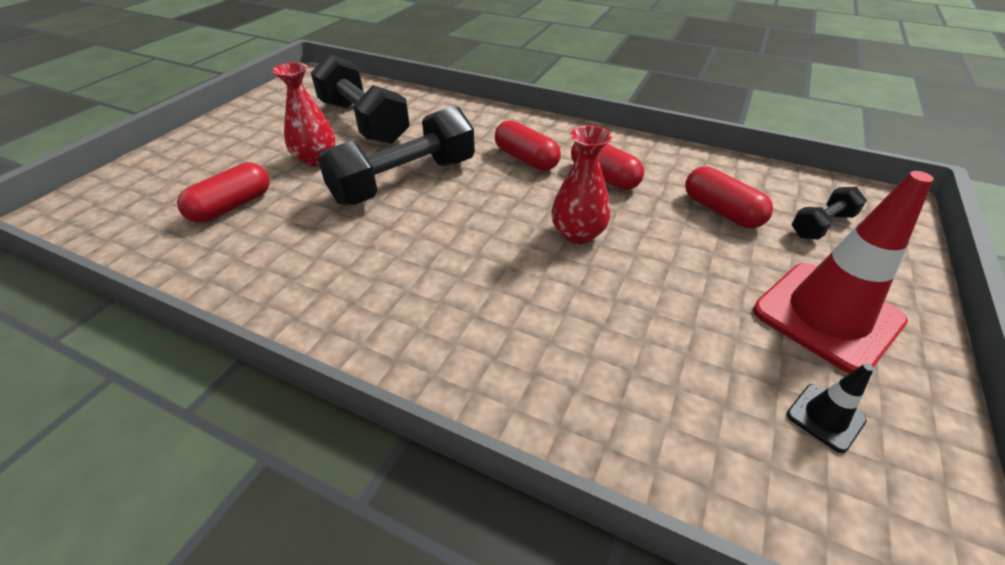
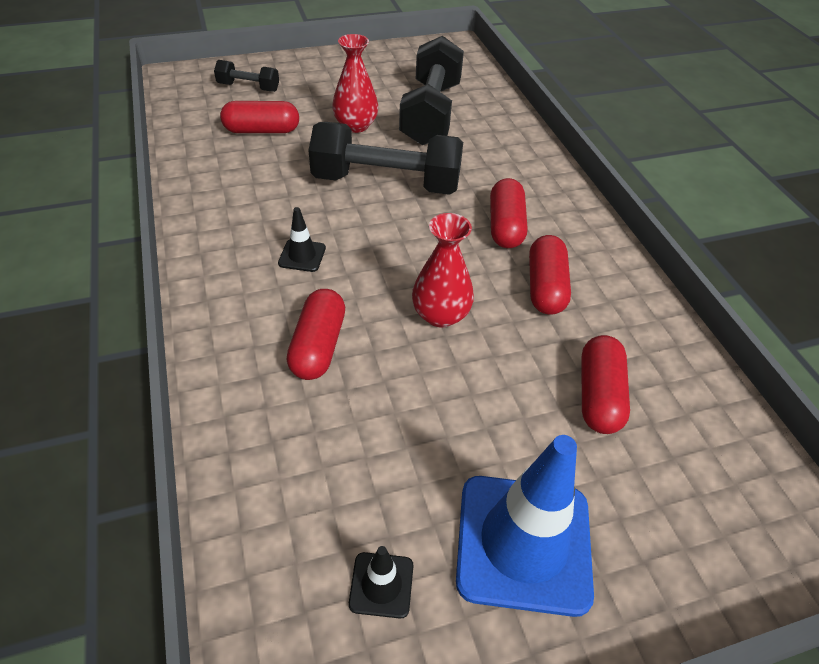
camera: 45 degrees right, 5 degrees up
red traffic cone [753,171,934,374] -> blue traffic cone [456,435,594,617]
black dumbbell [791,187,867,239] -> black dumbbell moved to [214,60,279,92]
none -> black traffic cone [278,207,326,272]
none -> red capsule [287,289,345,380]

